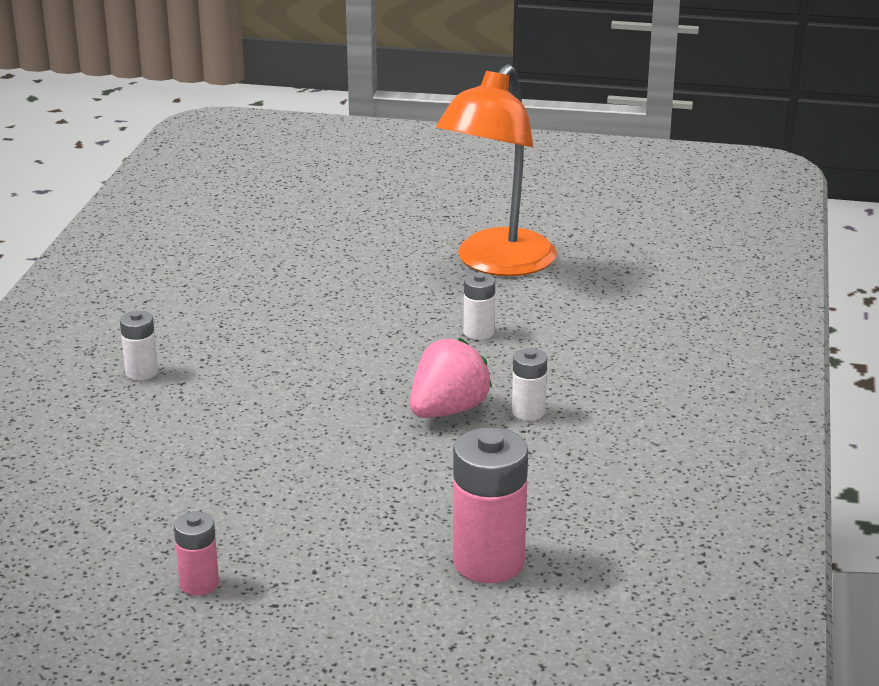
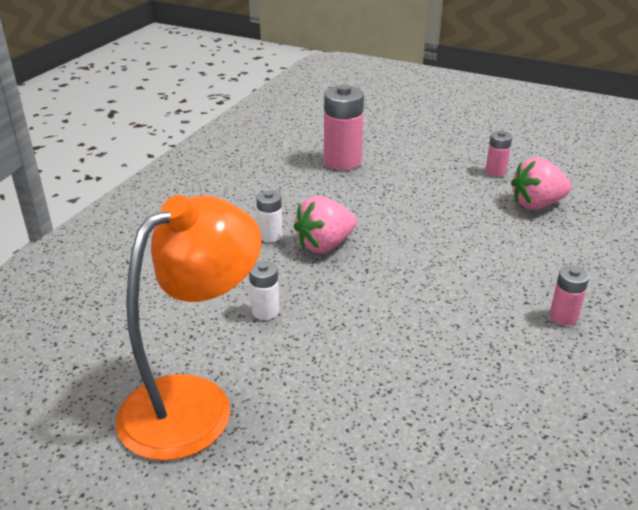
camera: 165 degrees left, 5 degrees up
white battery [120,311,158,380] -> pink battery [550,266,589,325]
none -> pink strawberry [511,158,571,210]

